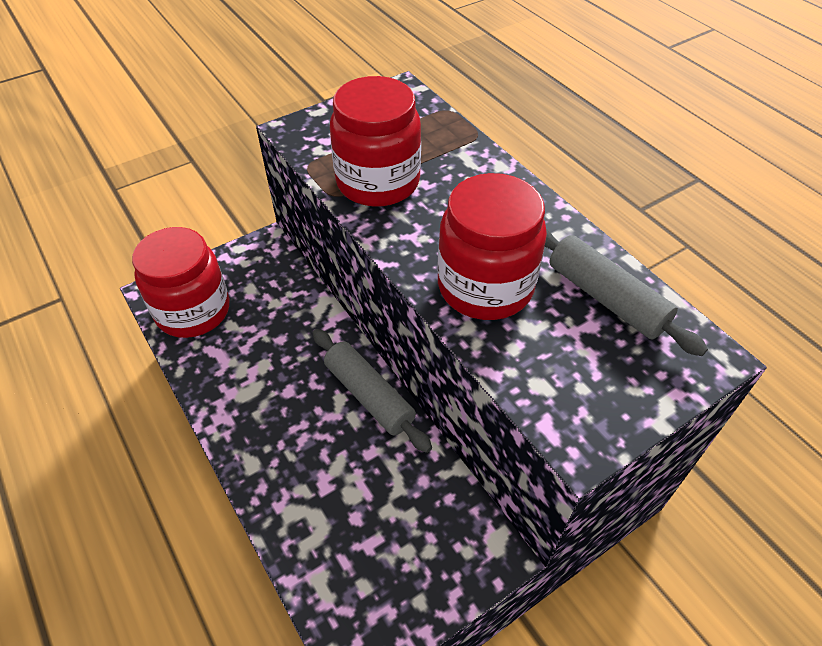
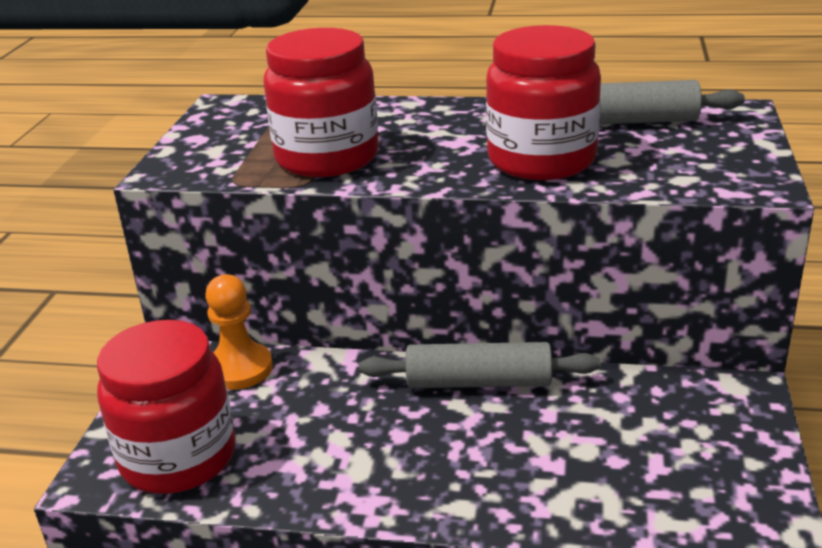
camera: 45 degrees left, 20 degrees down
none -> orange pawn [205,274,273,390]

